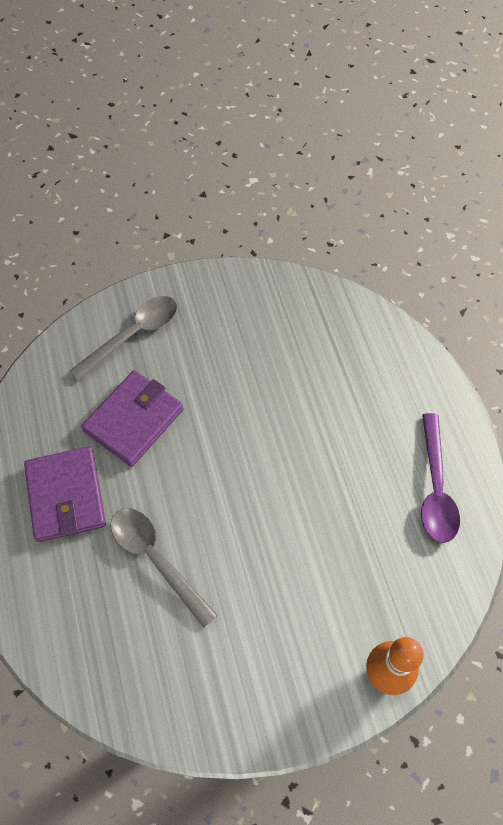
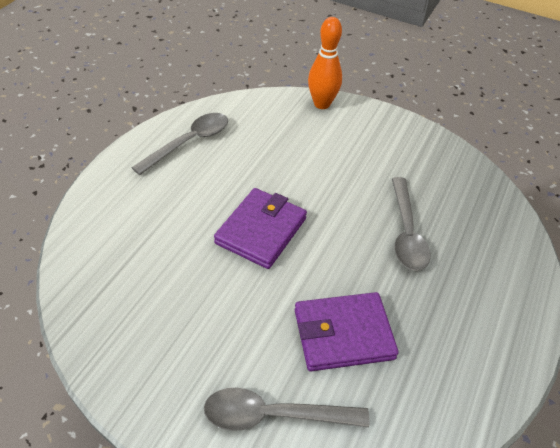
camera: 140 degrees left, 15 degrees down
purple wallet [24,446,106,542] -> purple wallet moved to [214,188,307,269]
purple spoon [421,413,460,543] -> grey spoon [131,113,228,175]

